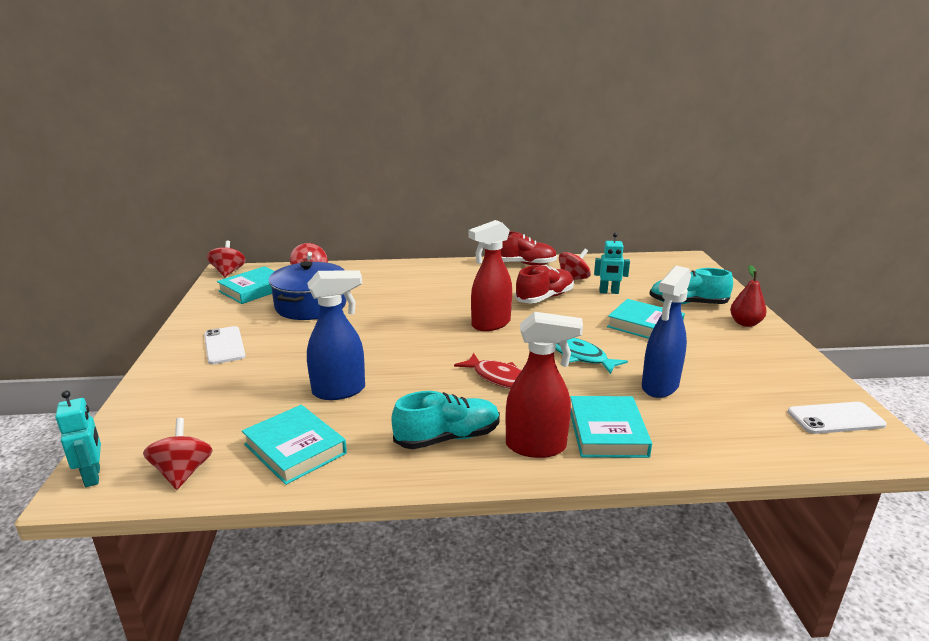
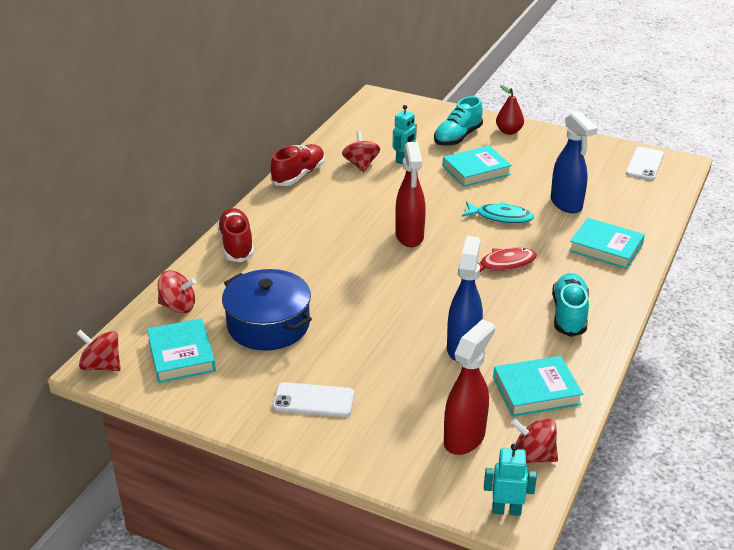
camera: 60 degrees left, 10 degrees up
red spray bottle [505,312,583,458] -> red spray bottle moved to [444,319,495,455]
red shoe [515,265,574,303] -> red shoe moved to [217,208,254,262]
turquoise fish [555,338,628,374] -> turquoise fish turned 150 degrees counterclockwise [462,201,534,223]

